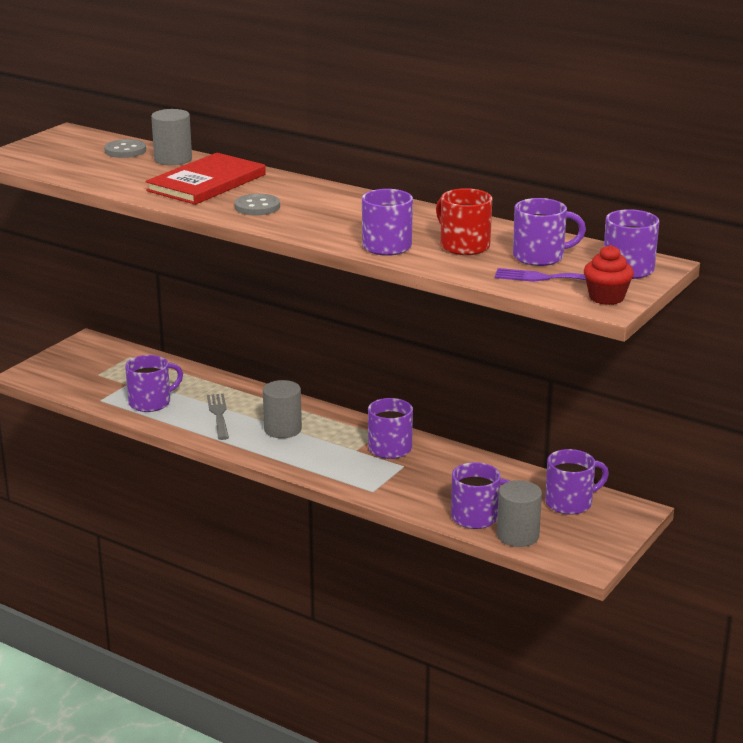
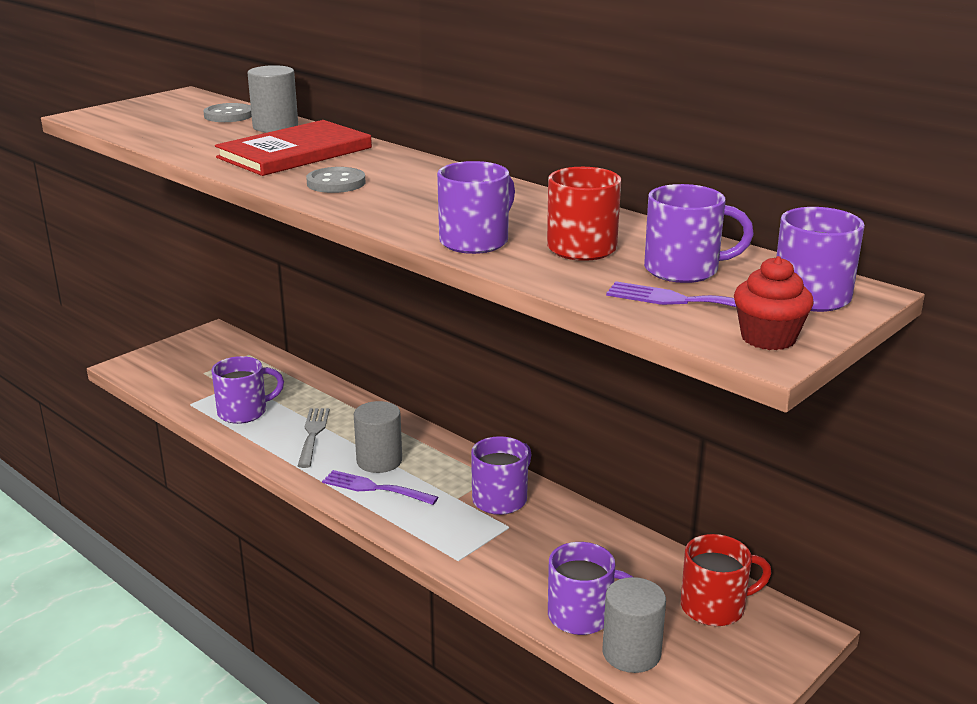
camera: 10 degrees right, 0 degrees up
purple mug [545,449,609,515] -> red mug [681,534,772,626]
none -> purple fork [322,470,438,505]

